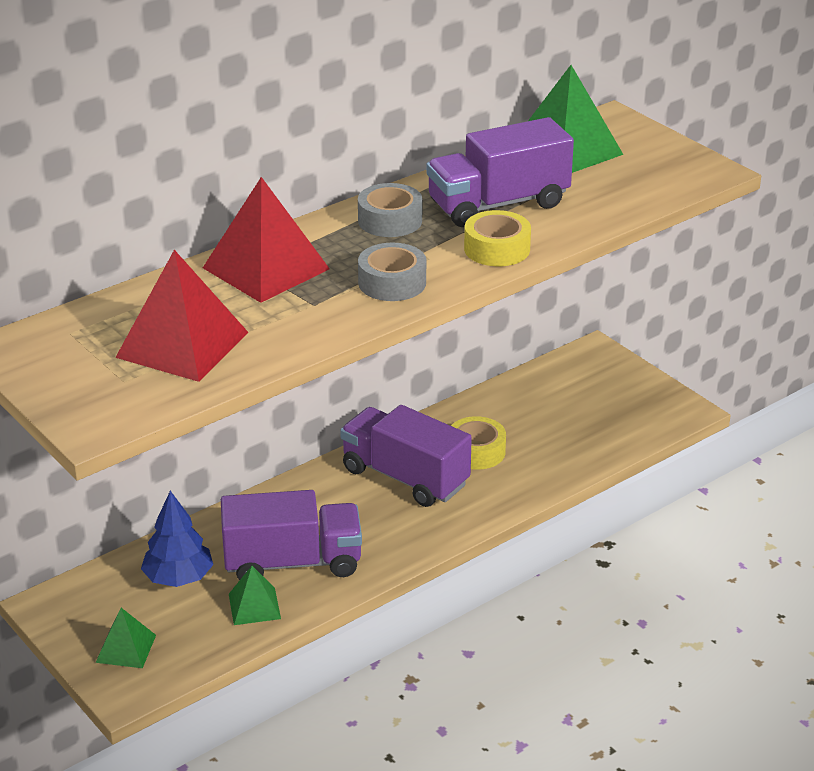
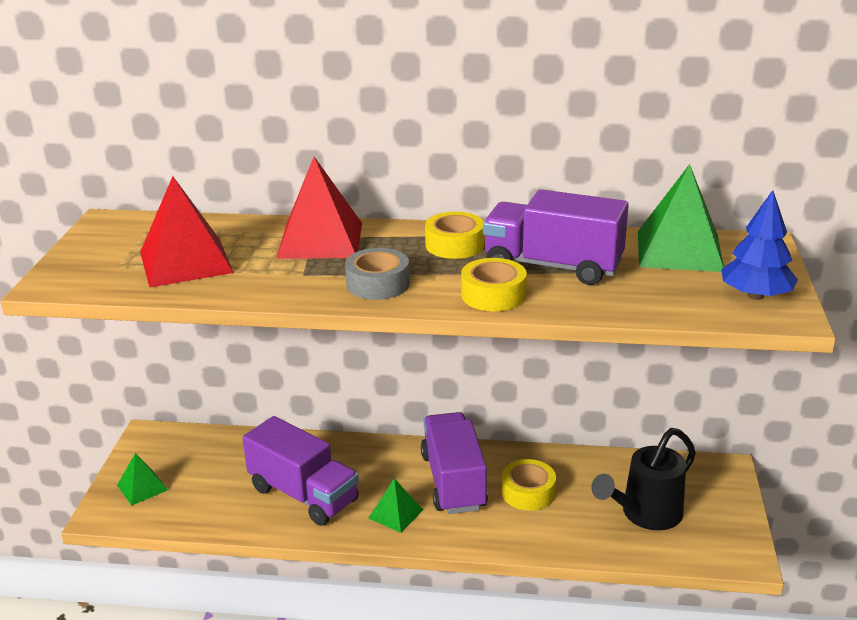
camera: 45 degrees right, 5 degrees down
blue tree [141,491,213,587] -> blue tree moved to [721,190,798,300]
green pyramid [229,566,281,625] -> green pyramid moved to [368,478,423,533]
grey tape [358,183,422,237] -> yellow tape [425,212,485,259]
none -> black watering can [591,428,696,530]

